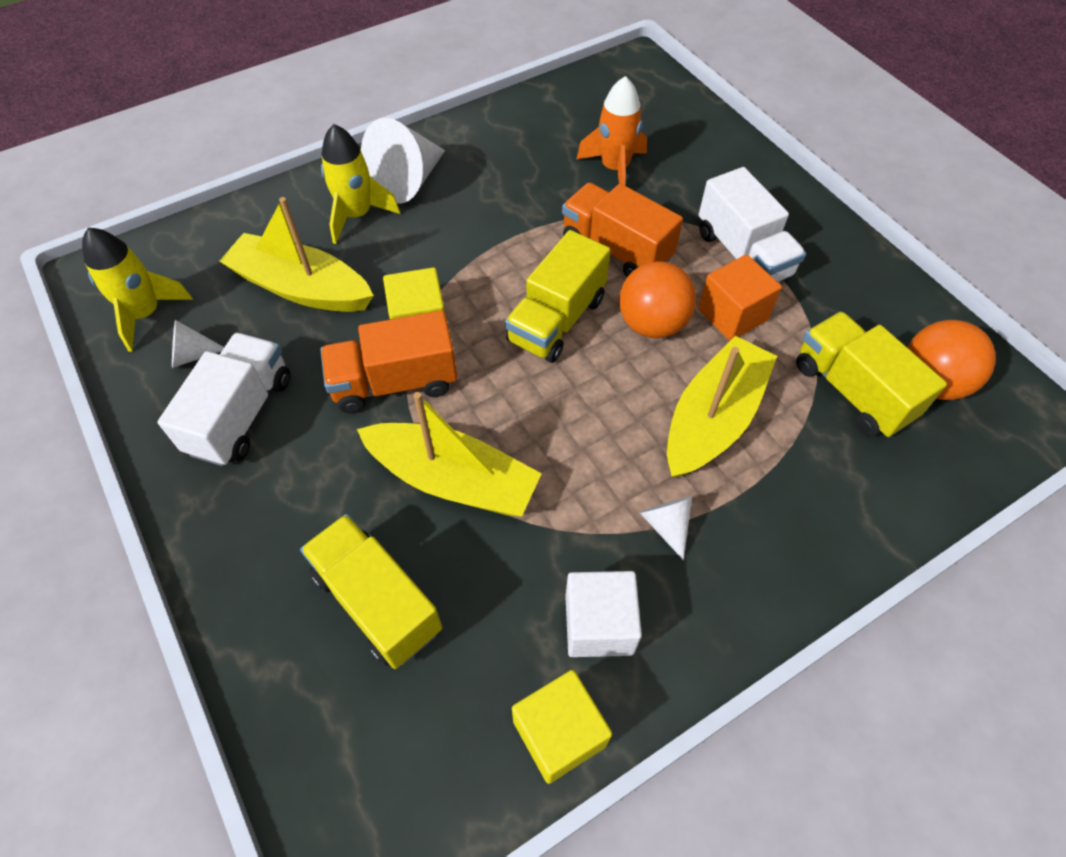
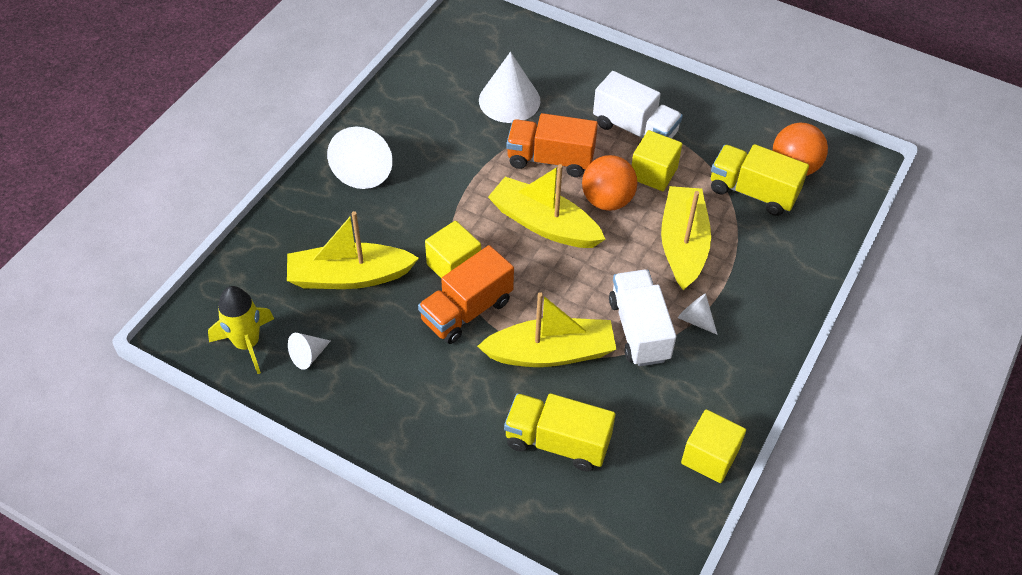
camera: 30 degrees left, 5 degrees down
white truck [158,333,290,466] -> white truck moved to [609,270,676,366]
yellow rocket [321,124,400,244] -> none
yellow truck [505,230,610,363] -> yellow boat [488,164,605,248]
white cube [565,571,642,657] -> none
orange rocket [576,76,647,185] -> white cone [479,52,540,123]
orange cube [698,254,782,341] -> yellow cube [632,130,682,191]

